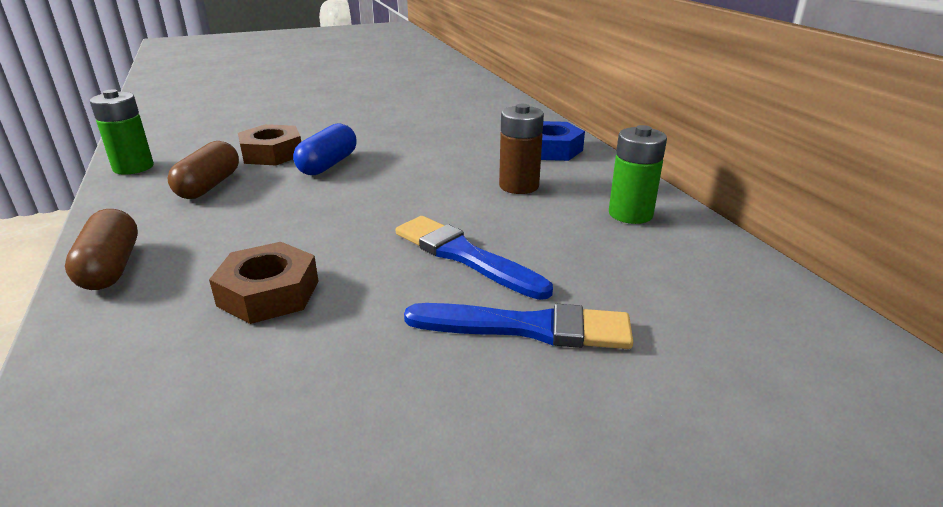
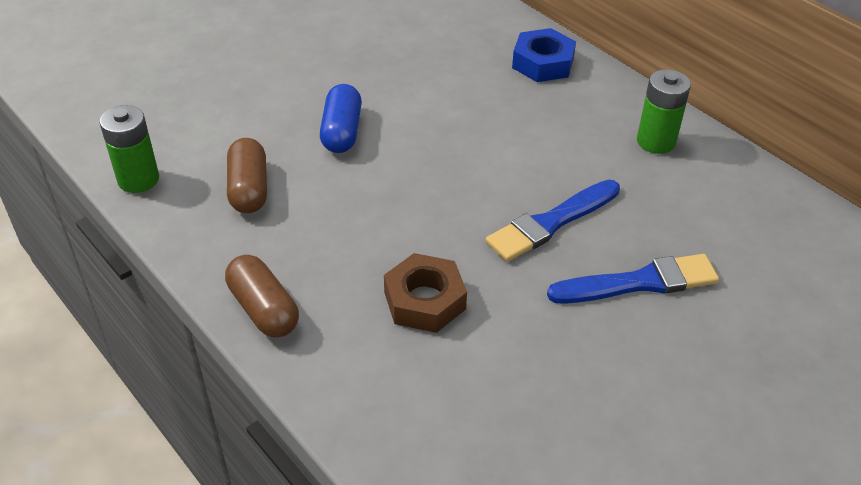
camera: 20 degrees left, 15 degrees up
brown nut [238,124,301,165] -> none
blue brush [396,216,553,300] -> blue brush turned 60 degrees counterclockwise [486,180,620,262]
brown battery [499,104,544,194] -> none

